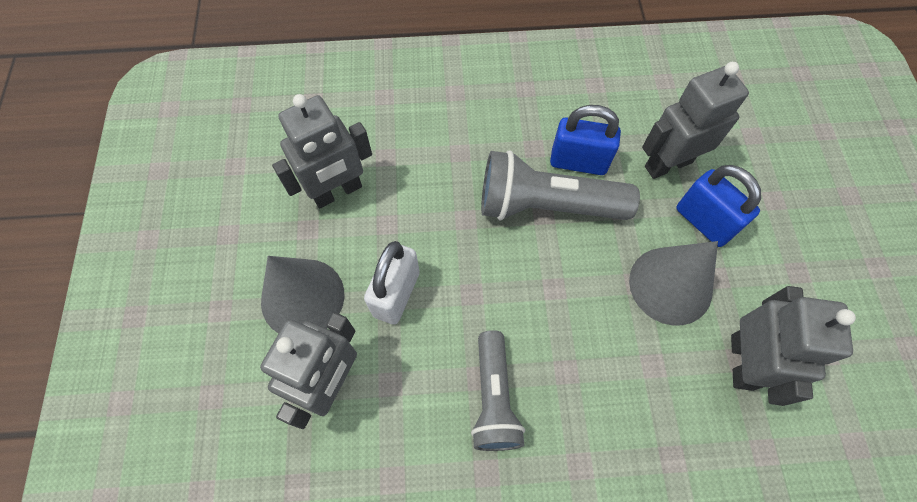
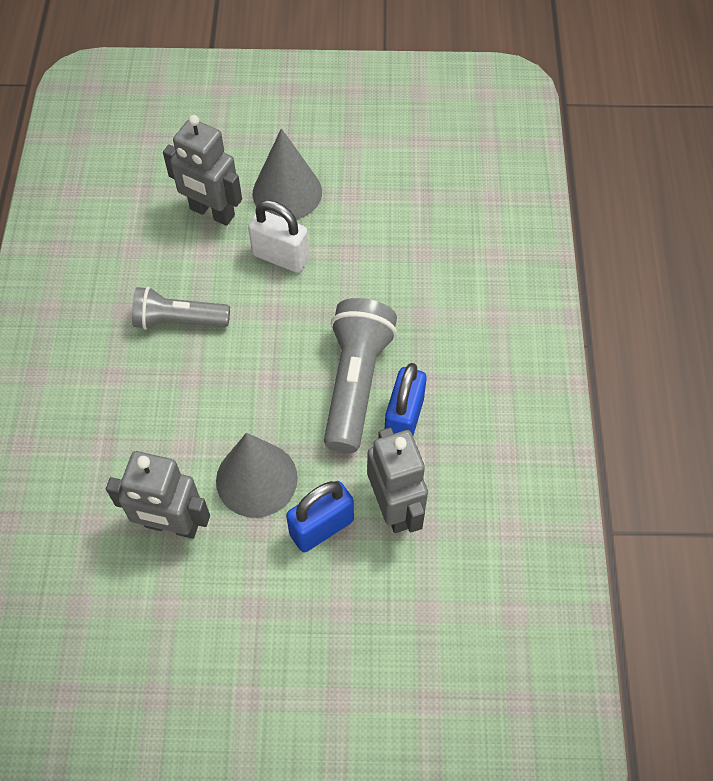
camera: 95 degrees right, 5 degrees down
grey robot [272,94,372,208] -> none

